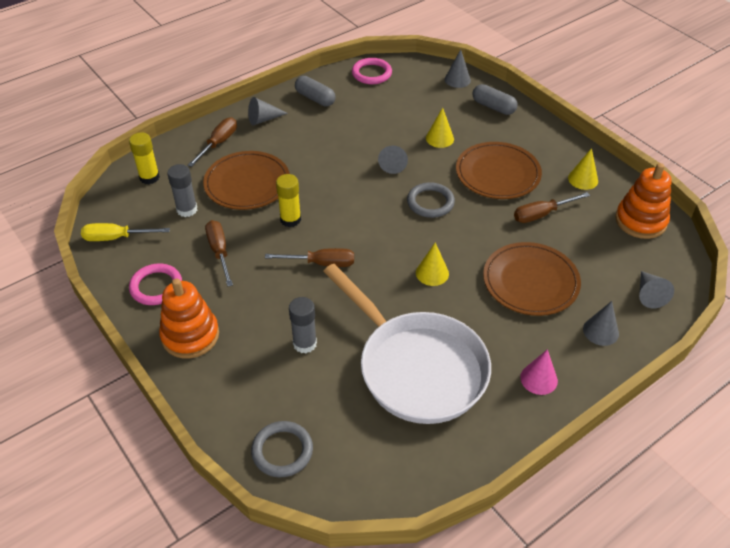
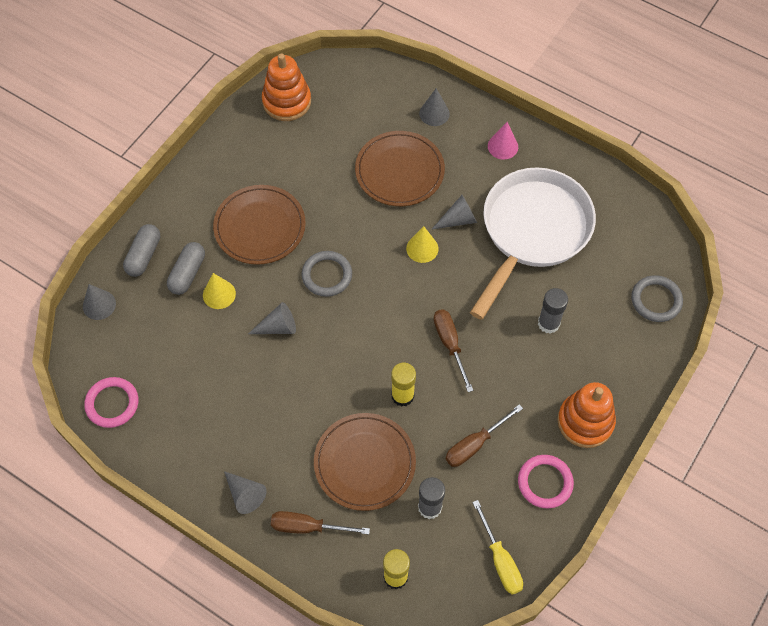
camera: 110 degrees left, 15 degrees up
grey capsule [295,76,336,106] -> grey capsule moved to [167,242,205,295]
brown screwdriver [514,192,590,223] -> none
yellow cone [568,148,598,190] -> none
grey cone [639,271,674,308] -> grey cone moved to [431,195,477,230]

